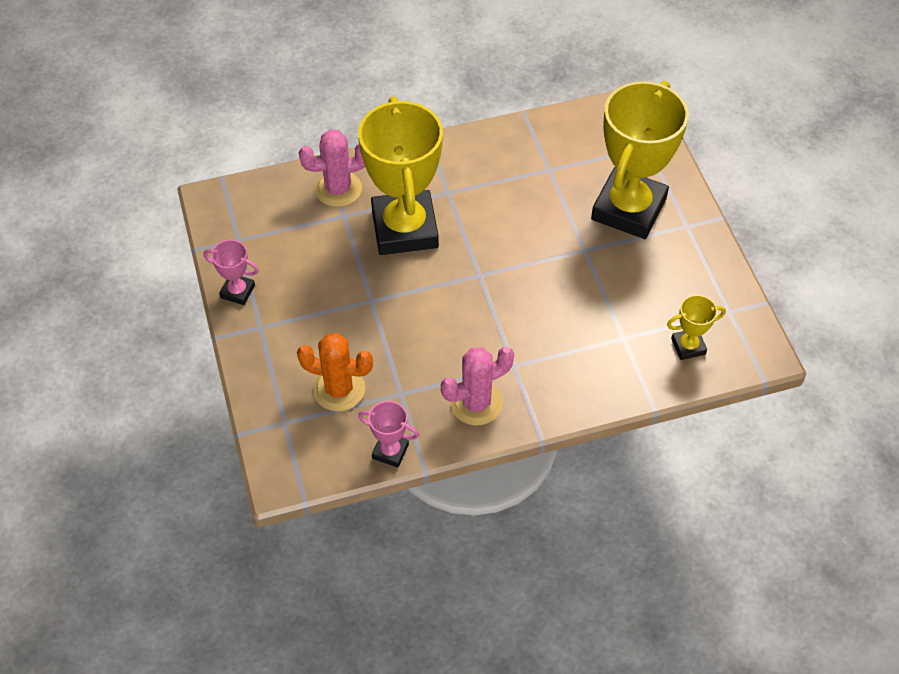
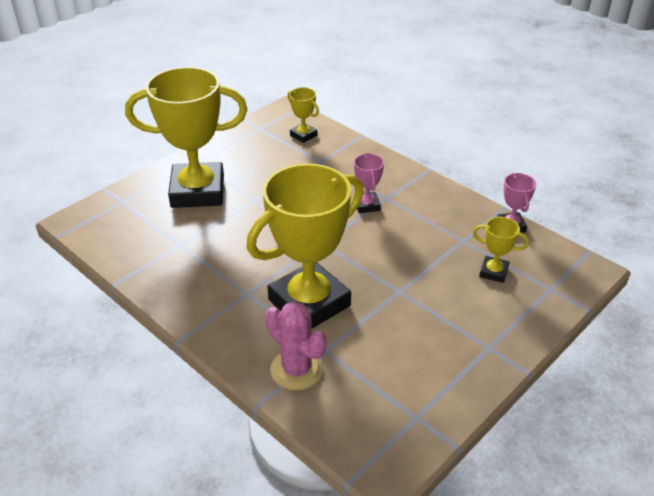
camera: 120 degrees left, 15 degrees down
pink trophy [203,240,259,305] -> pink trophy moved to [354,153,384,213]
orange cactus [297,333,373,411] -> yellow trophy [473,217,529,283]
pink cactus [441,347,514,425] -> none

